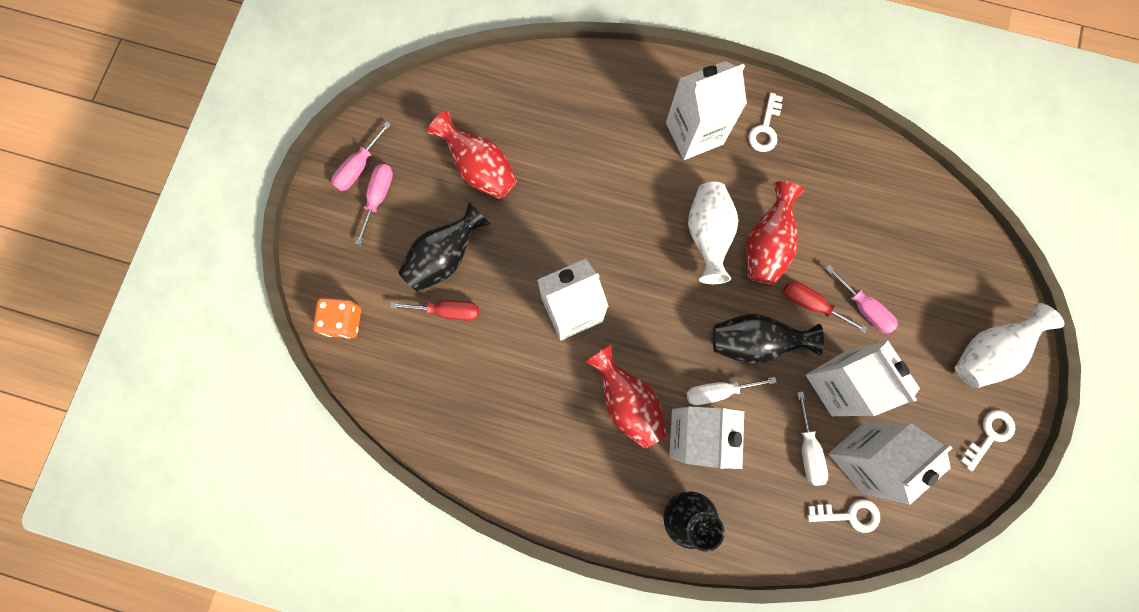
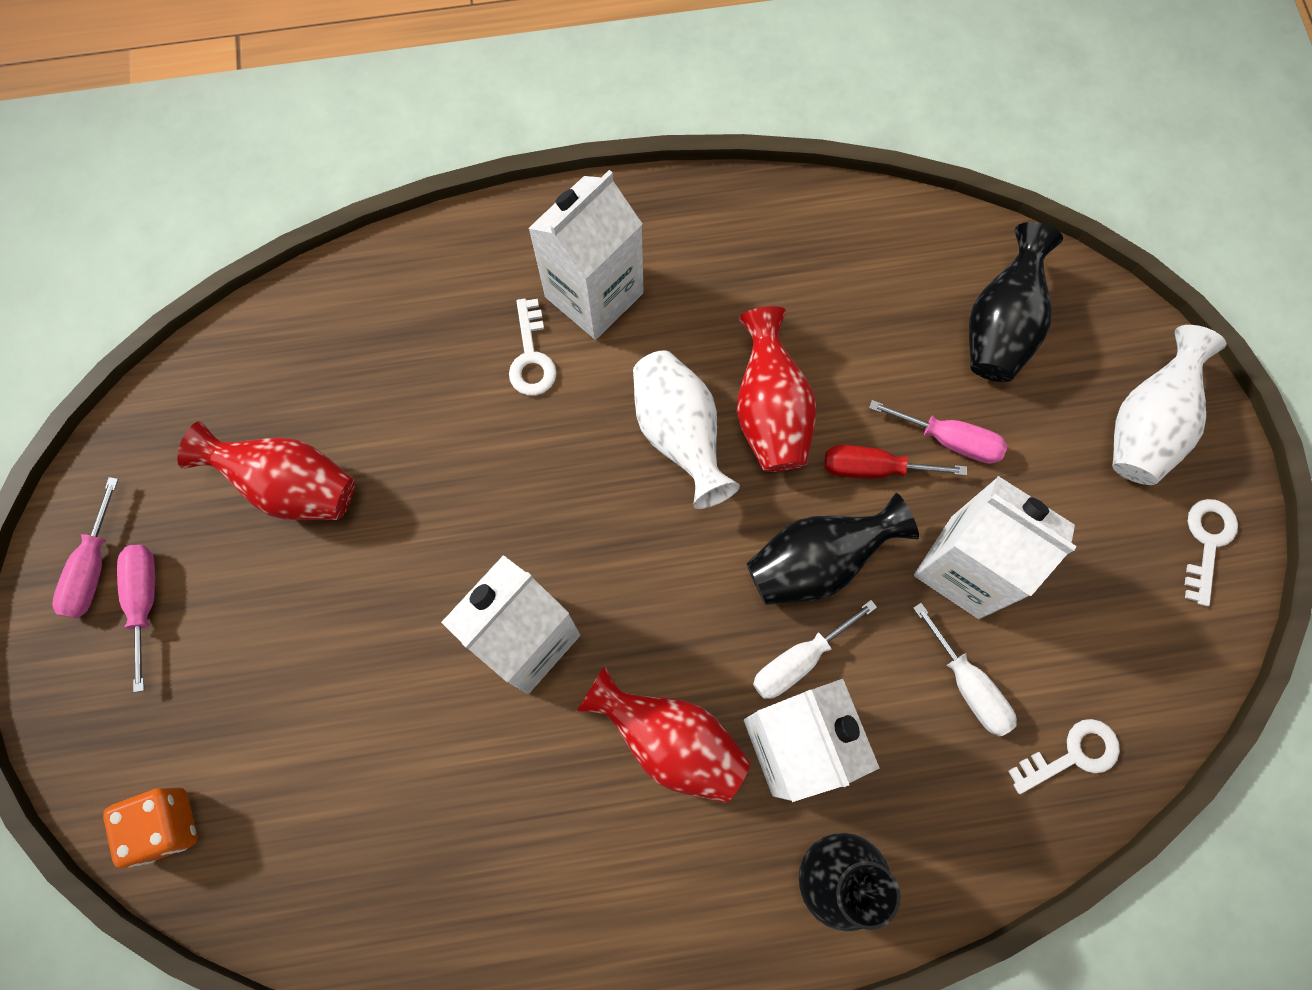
camera: 25 degrees left, 5 degrees down
red screwdriver [390,301,479,321] -> none
black vase [398,202,490,292] -> black vase moved to [969,222,1063,382]
white key [748,93,783,152] -> white key moved to [509,299,557,395]
white carton [829,423,952,505] -> none

